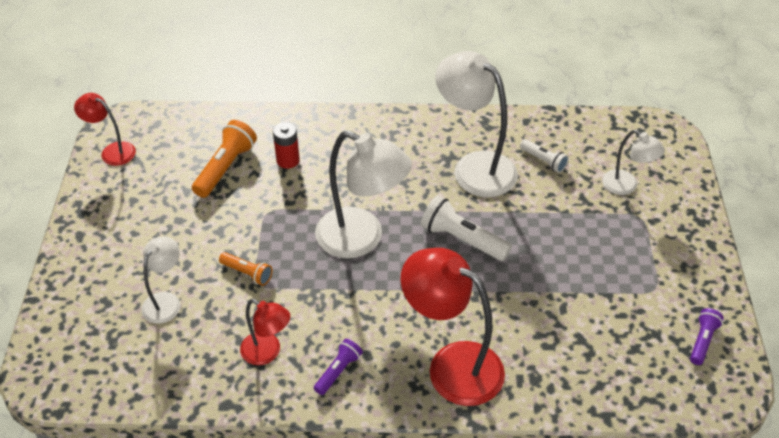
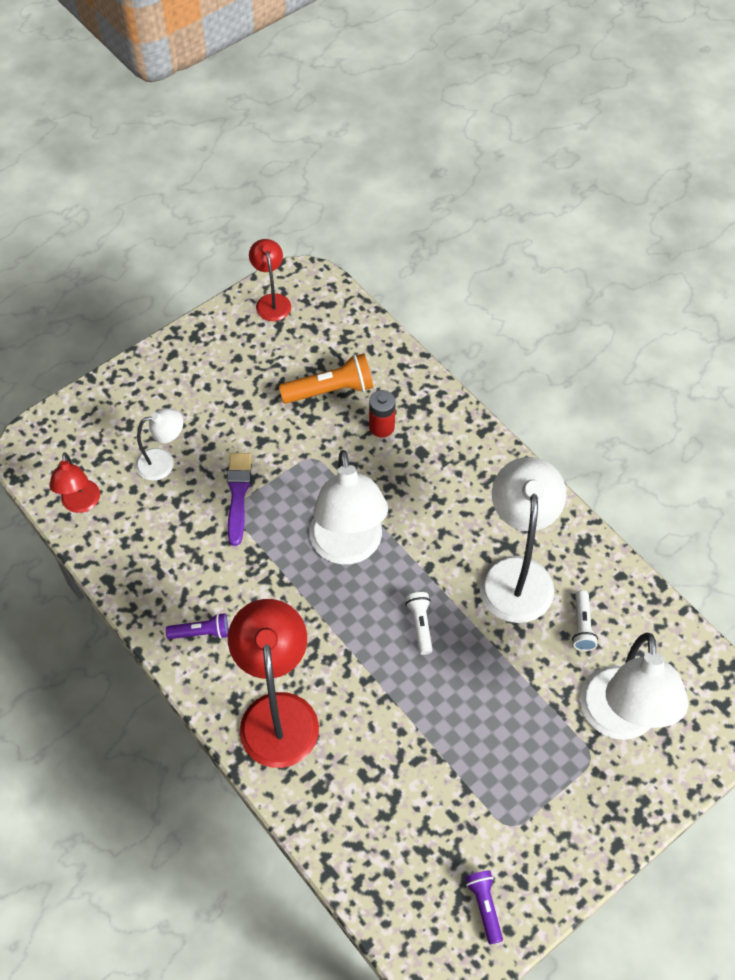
camera: 50 degrees right, 10 degrees up
orange flashlight [219,252,272,286] -> purple brush [227,453,252,546]
red lamp [240,299,290,365] -> red lamp moved to [49,452,100,513]
white flashlight [421,196,512,261] -> white flashlight [406,592,433,655], size x0.59
white lamp [602,130,665,195] -> white lamp [580,633,689,740], size x1.84
purple flashlight [690,308,724,365] -> purple flashlight turned 90 degrees counterclockwise [465,870,503,944]

